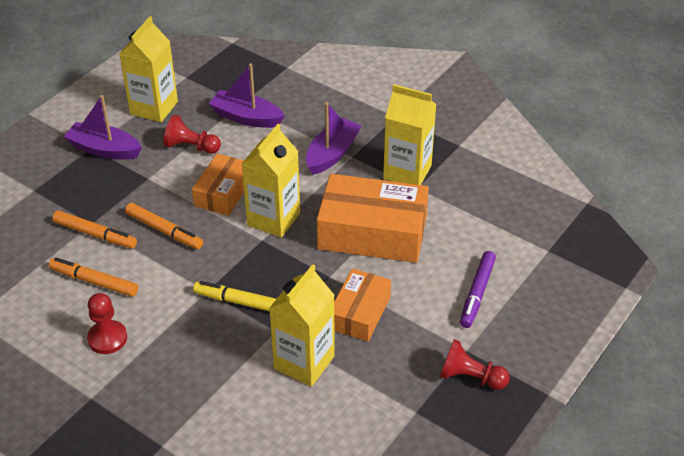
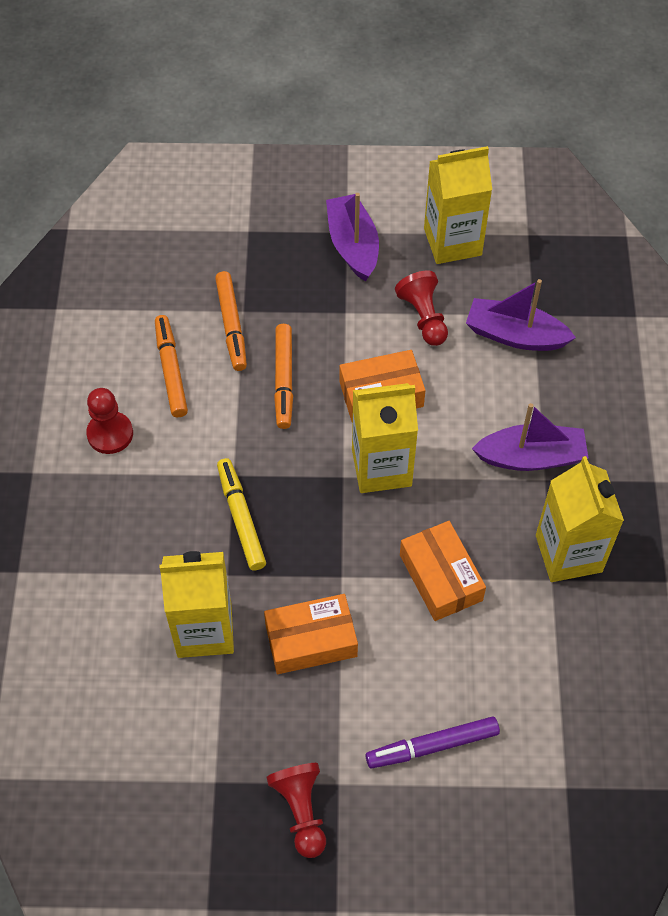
camera: 55 degrees right, 15 degrees up
purple boat [208,64,285,128] -> purple boat turned 60 degrees counterclockwise [466,279,576,351]
orange box [317,174,429,263] -> orange box [400,521,486,621], size x0.59

